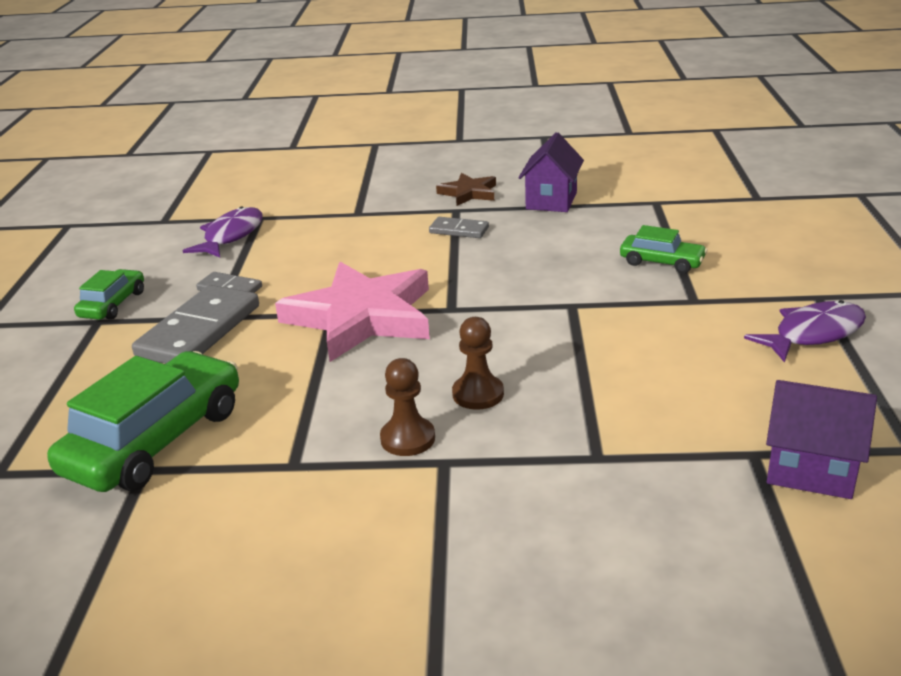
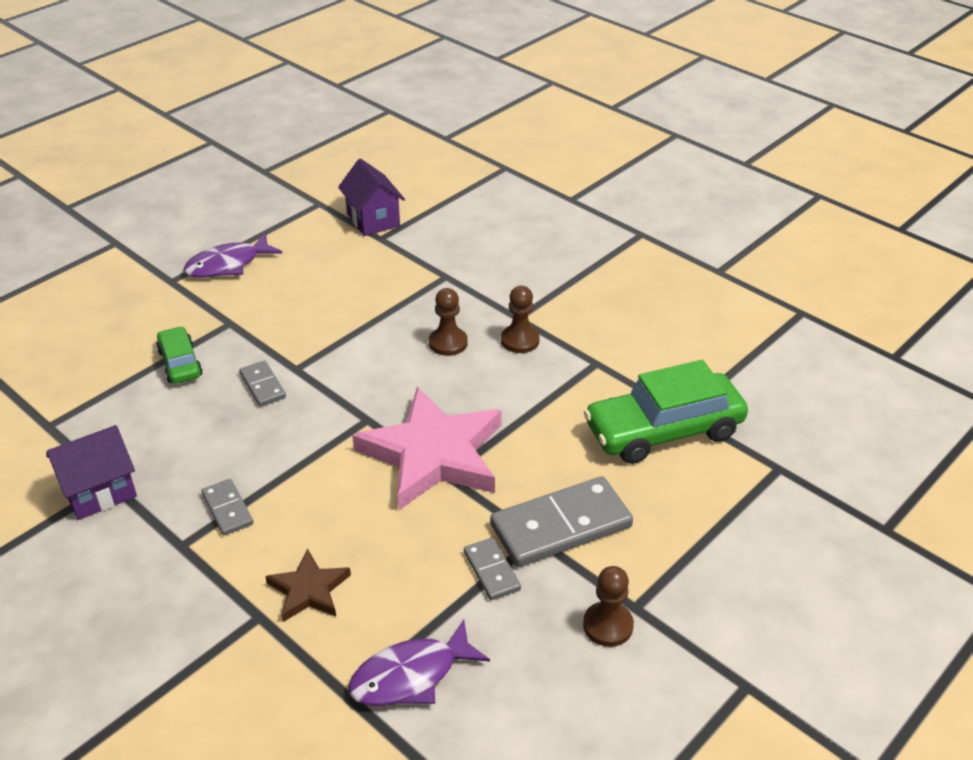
camera: 140 degrees left, 10 degrees up
green car [74,269,144,320] -> brown pawn [583,566,634,647]
brown star [436,173,496,206] -> brown star moved to [265,548,351,622]
purple fish [744,300,866,363] -> purple fish turned 45 degrees counterclockwise [183,233,282,278]
none -> grey domino [239,360,286,406]

